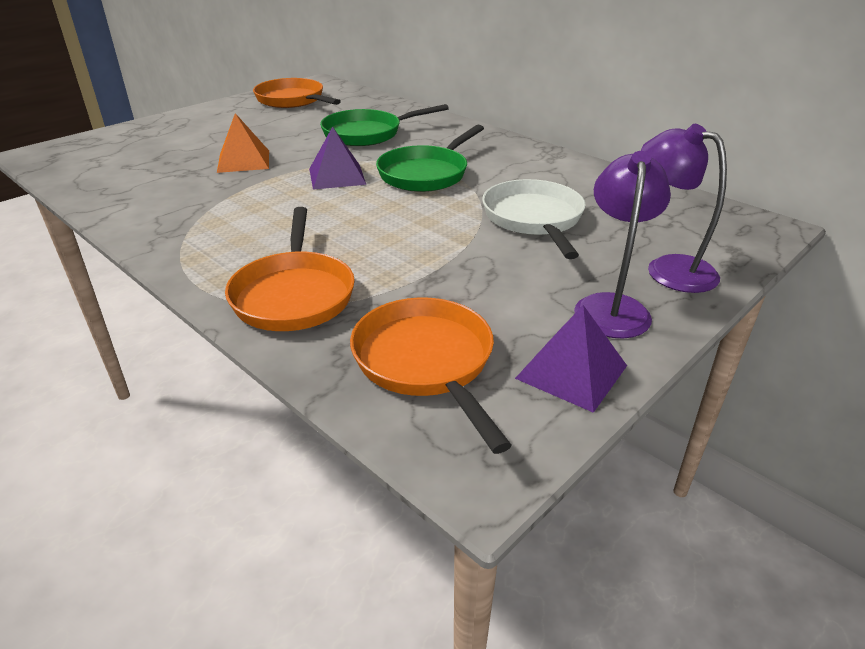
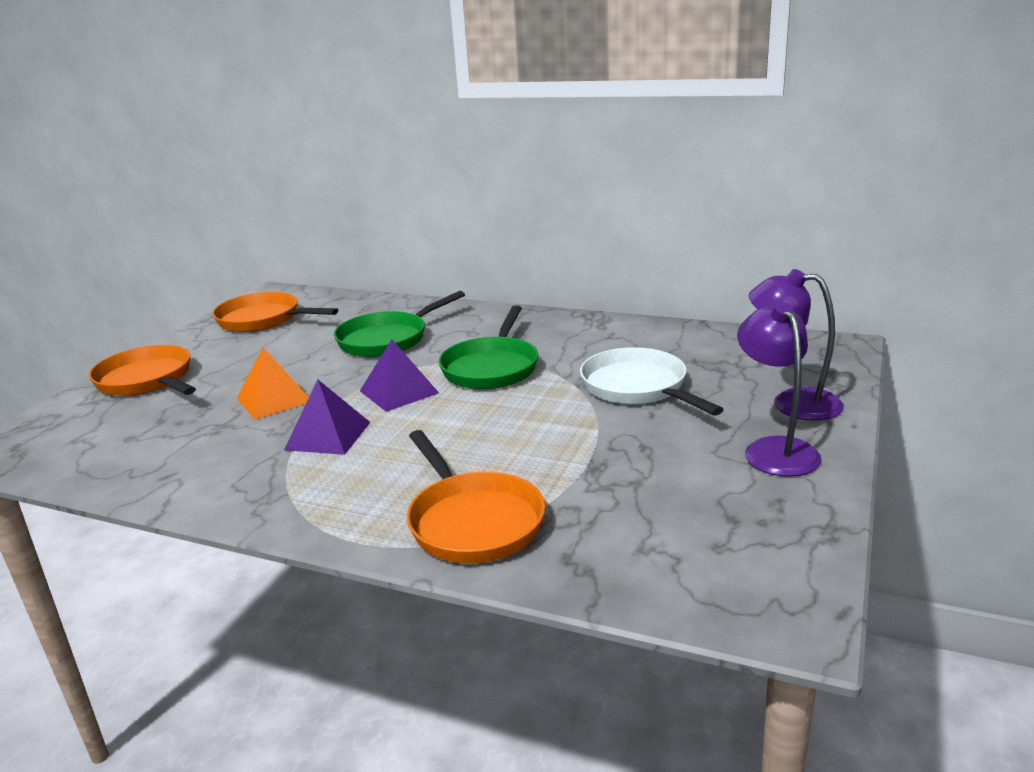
camera: 20 degrees left, 10 degrees down
orange pan [350,297,512,454] -> orange pan moved to [88,345,196,396]
purple pyramid [515,305,627,413] -> purple pyramid moved to [284,380,370,455]

